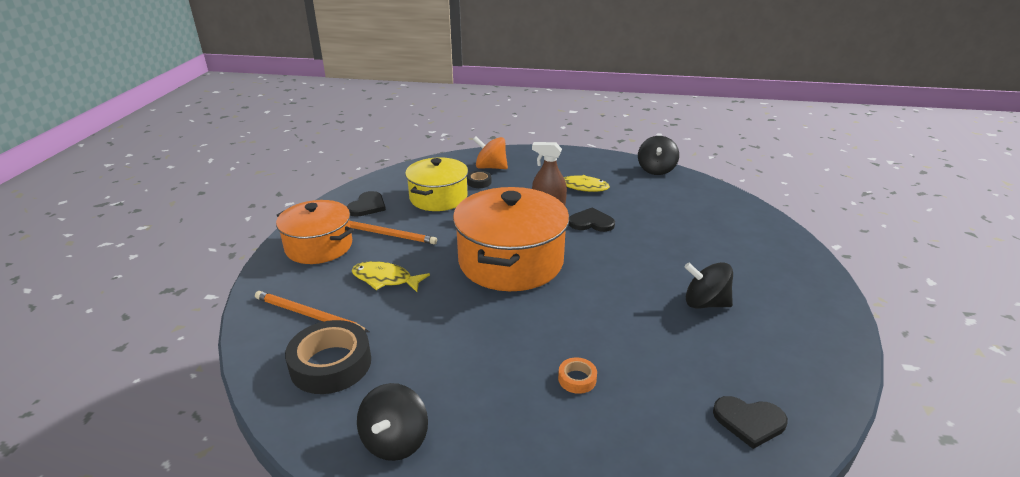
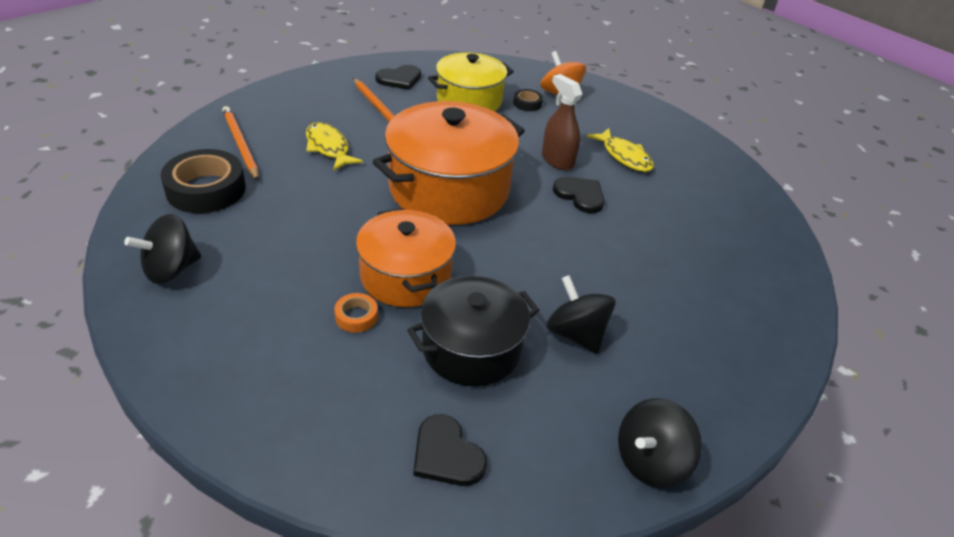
camera: 35 degrees right, 10 degrees up
orange pot [276,200,354,264] -> orange pot moved to [356,208,456,307]
black spinning top [638,136,679,175] -> black spinning top moved to [618,398,702,488]
none -> black pot [407,275,539,386]

